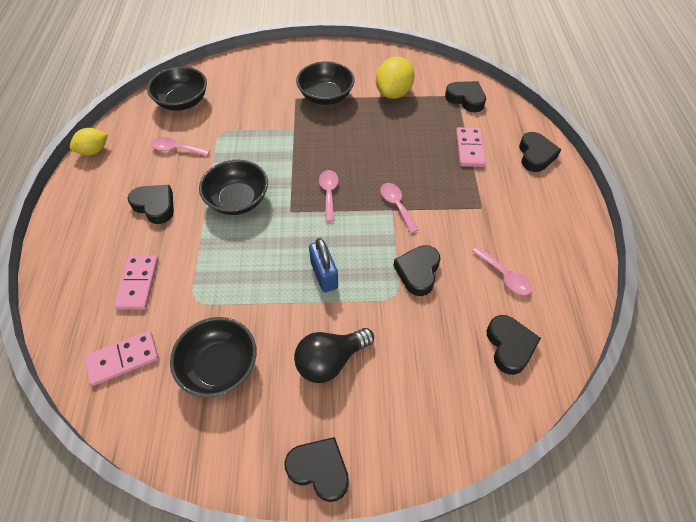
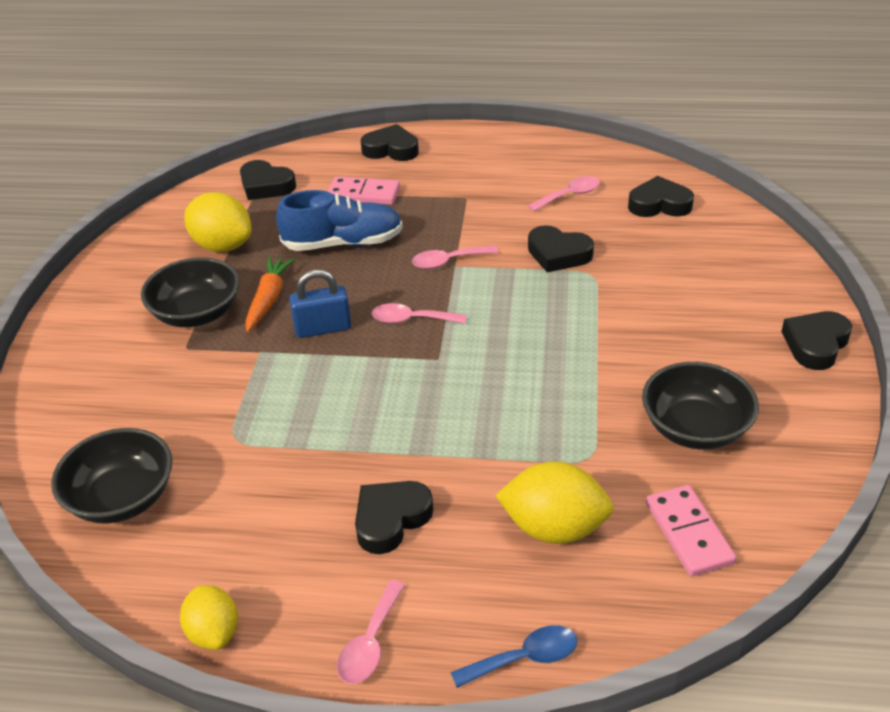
camera: 80 degrees left, 15 degrees down
pink domino [114,255,158,310] -> yellow lemon [495,461,614,544]
pink spoon [151,137,210,156] -> pink spoon moved to [337,580,405,684]
black bowl [199,160,268,215] -> none
black light bulb [294,328,374,383] -> none
blue padlock [309,238,338,292] -> blue padlock moved to [289,269,351,338]
black heart [445,81,486,112] -> black heart turned 105 degrees counterclockwise [240,160,296,200]
none -> orange carrot [245,257,295,332]
none -> blue shoe [276,190,403,251]
none -> blue spoon [451,625,577,688]

